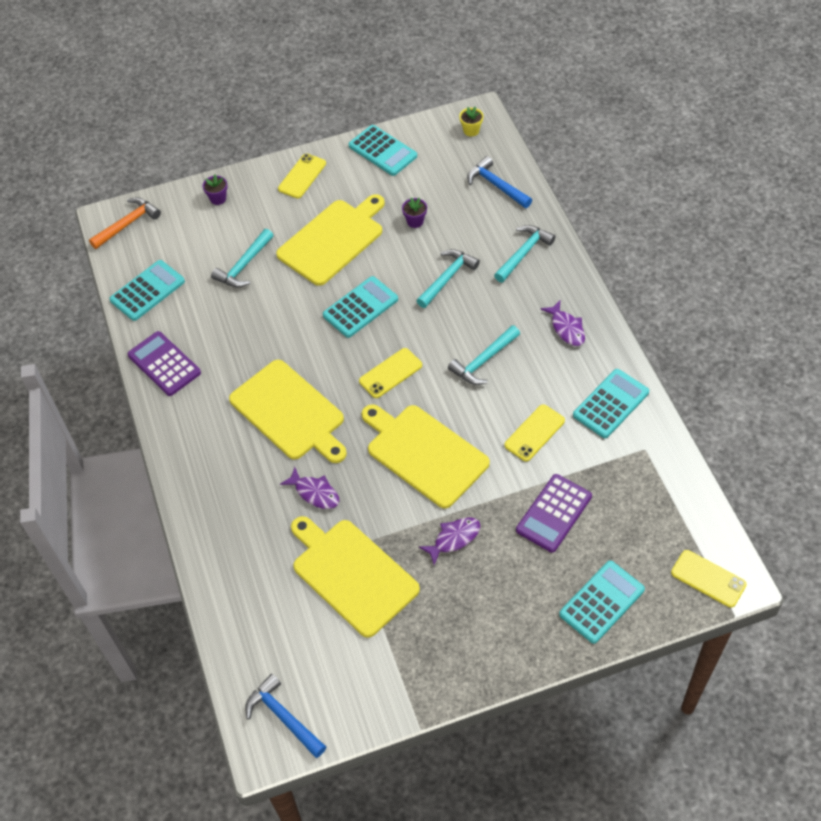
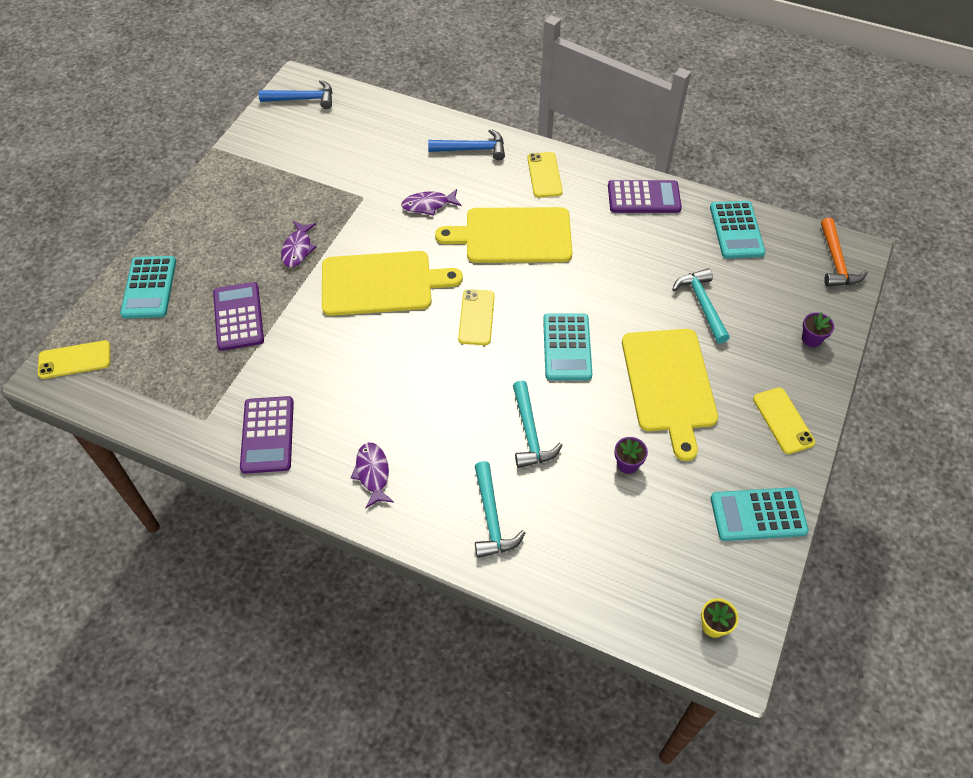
camera: 130 degrees right, 0 degrees up
yellow cutting board [291,516,420,638] -> none
turquoise hammer [448,325,520,385] -> none
blue hammer [467,156,532,208] -> blue hammer moved to [428,129,505,160]
yellow phone [504,405,565,462] -> yellow phone moved to [527,152,563,197]
purple fish [541,301,585,346] -> purple fish turned 60 degrees clockwise [351,443,394,508]
turquoise calculator [573,369,649,438] -> purple calculator [240,396,294,474]

